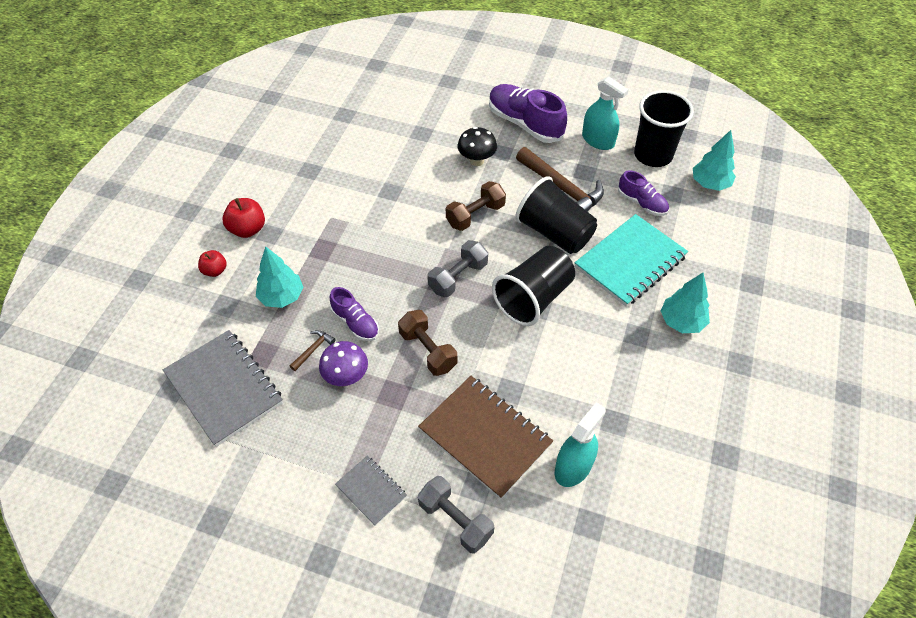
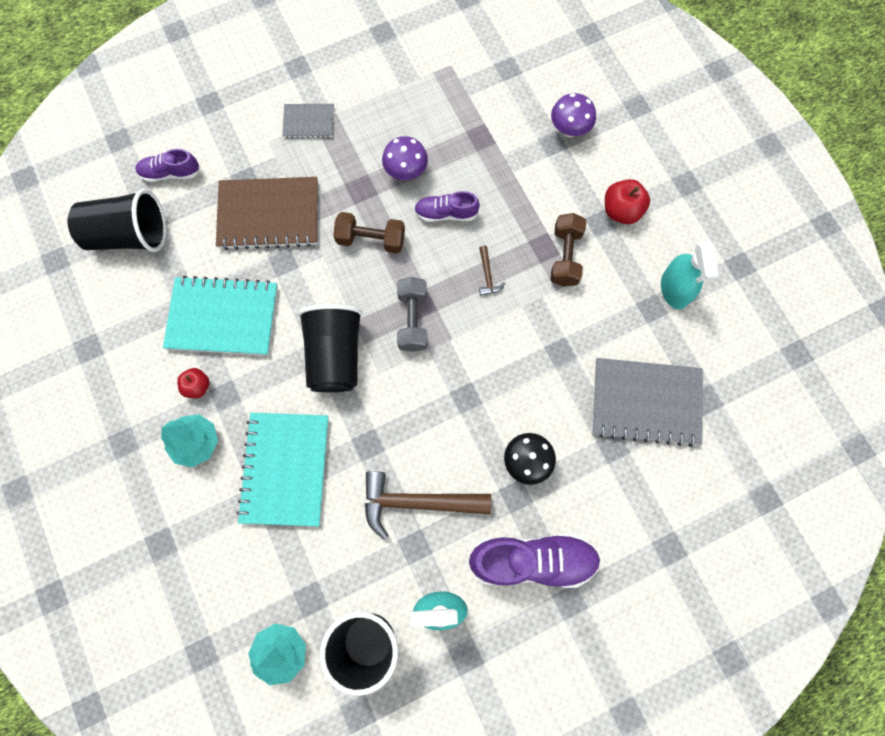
camera: 135 degrees right, 20 degrees up
grey notebook [163,330,283,447] -> grey notebook moved to [592,358,703,447]
red apple [198,250,227,277] -> red apple moved to [177,368,210,398]
turquoise tree [256,246,303,308] -> none
brown hammer [290,330,335,371] -> brown hammer moved to [479,245,505,296]
grey dumbbell [418,476,494,553] -> none
brown dumbbell [446,181,506,231] -> brown dumbbell moved to [550,213,586,287]
black cup [515,176,597,254] -> black cup moved to [67,189,166,252]
turquoise spray bottle [555,402,606,487] -> turquoise spray bottle moved to [661,241,719,309]
purple shoe [618,170,669,216] -> purple shoe moved to [135,149,201,182]
none -> turquoise notebook [163,275,278,356]
none -> purple mushroom [551,93,596,137]

